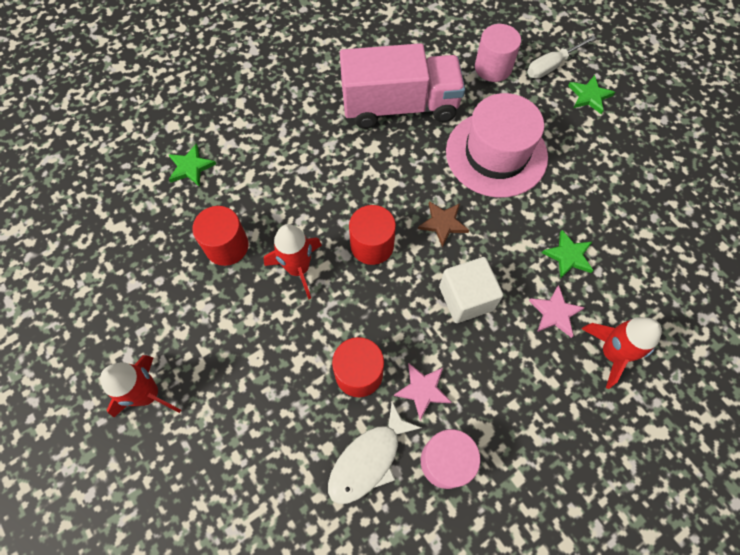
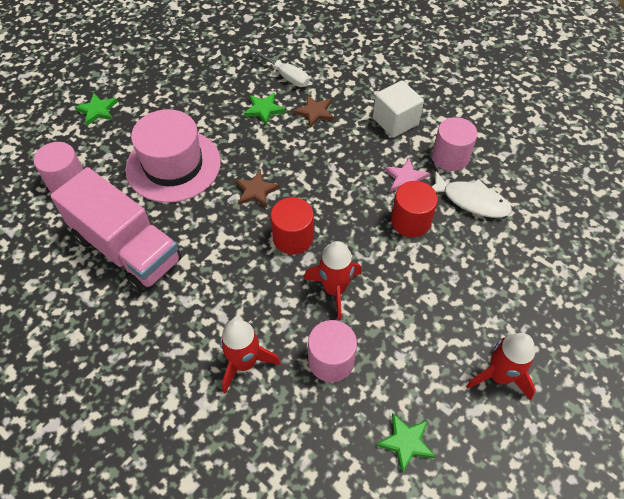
camera: 105 degrees left, 10 degrees down
green star [168,143,216,187] -> green star moved to [376,413,435,473]
red cylinder [193,206,249,266] -> pink cylinder [308,320,357,382]
pink truck [340,43,465,129] -> pink truck turned 150 degrees clockwise [50,167,182,293]
white cube [439,257,503,323] -> white cube moved to [373,81,424,138]
white screwdriver [527,35,596,79] -> white screwdriver moved to [250,48,309,87]
pink star [529,285,585,338] -> brown star [293,95,334,128]
red rocket [582,317,662,389] -> red rocket moved to [220,319,281,393]

